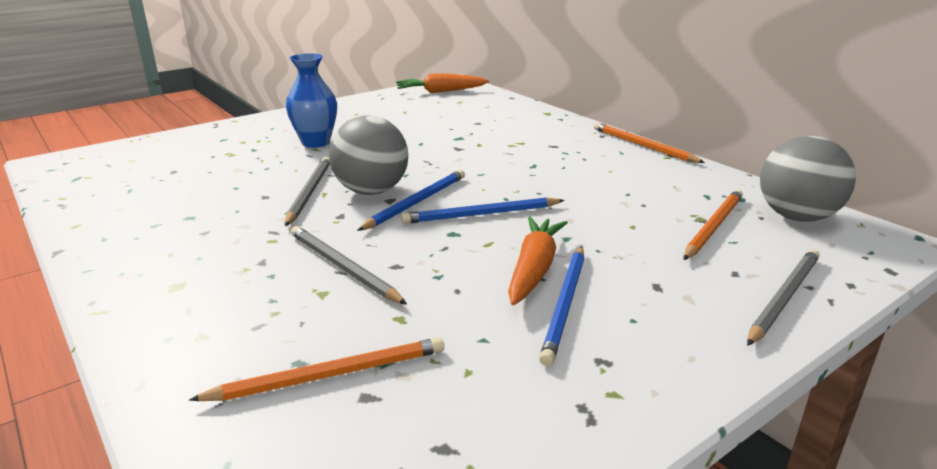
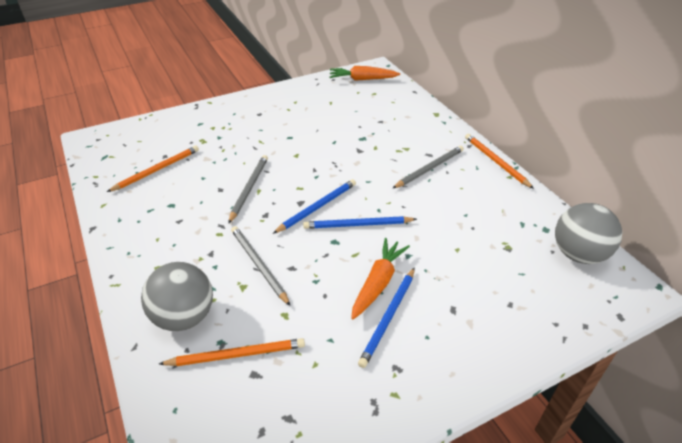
camera: 10 degrees right, 15 degrees up
blue vase [286,53,337,148] -> none
grey ball [329,115,408,195] -> grey ball moved to [141,262,213,331]
orange pencil [683,190,743,260] -> orange pencil moved to [107,146,199,192]
grey pencil [747,249,820,346] -> grey pencil moved to [393,146,464,188]

